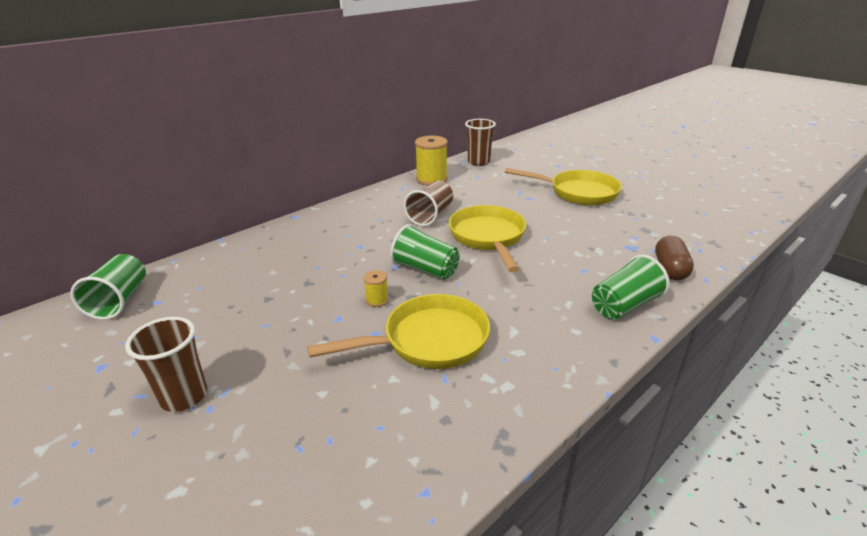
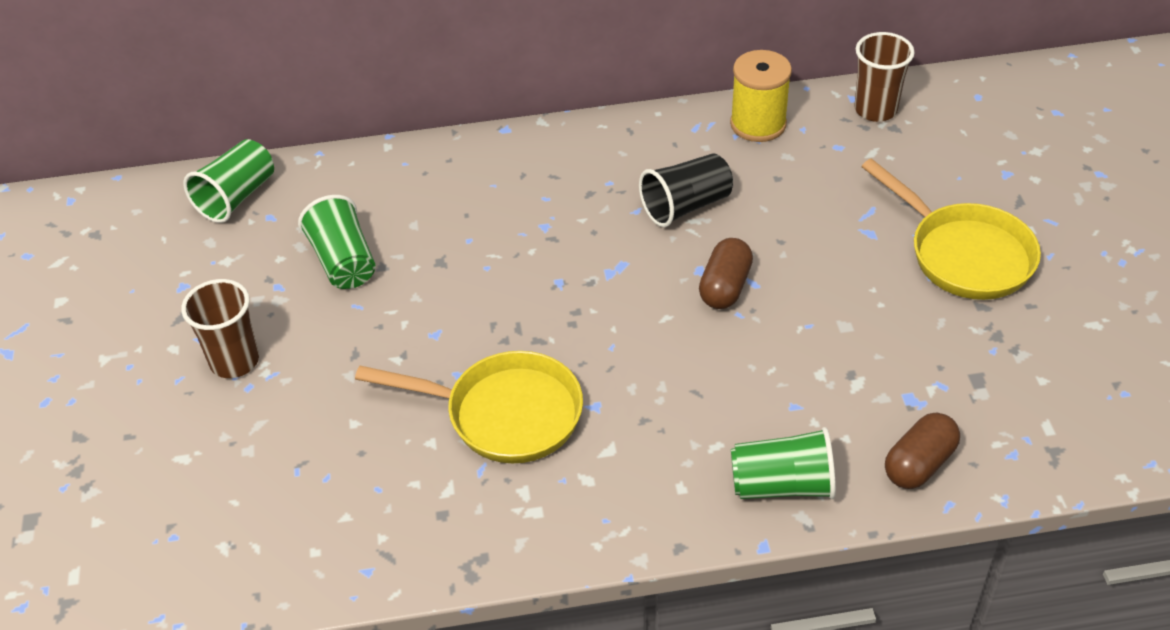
camera: 35 degrees right, 15 degrees up
yellow spool [364,270,389,307] -> none
green cup [390,224,460,280] -> green cup moved to [298,195,376,289]
brown cup [404,181,453,226] -> black cup [639,153,733,227]
yellow pan [449,205,526,272] -> brown capsule [699,238,753,309]

